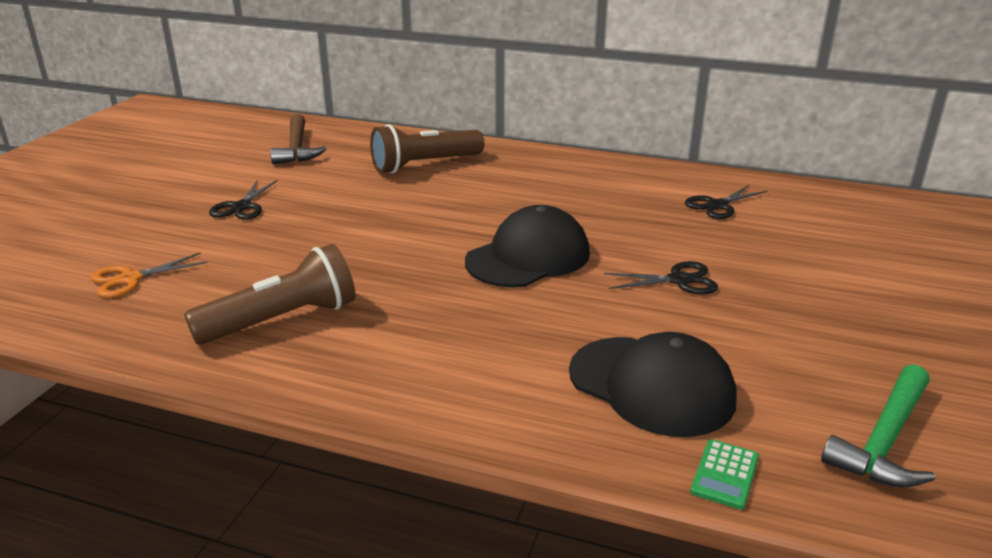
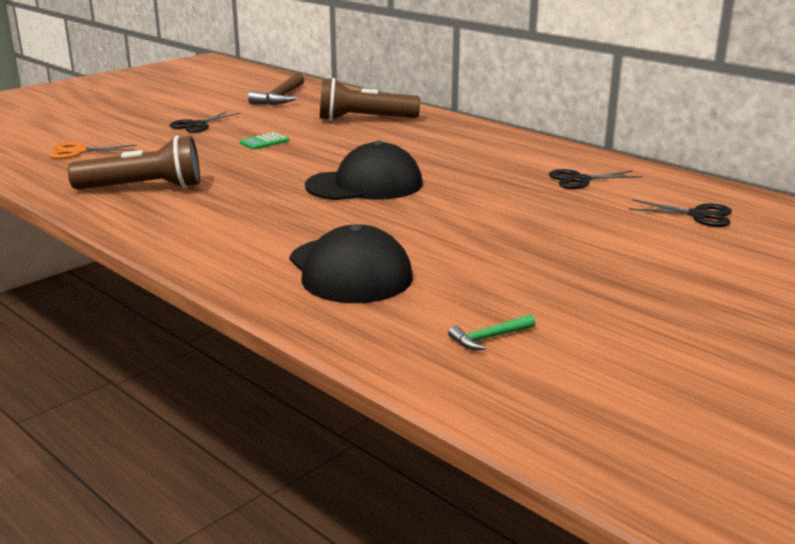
camera: 25 degrees right, 5 degrees down
black scissors [604,261,718,294] -> black scissors moved to [628,199,732,227]
green calculator [690,439,759,510] -> green calculator moved to [240,132,289,150]
green hammer [821,365,935,488] -> green hammer [448,314,535,350], size x0.52

